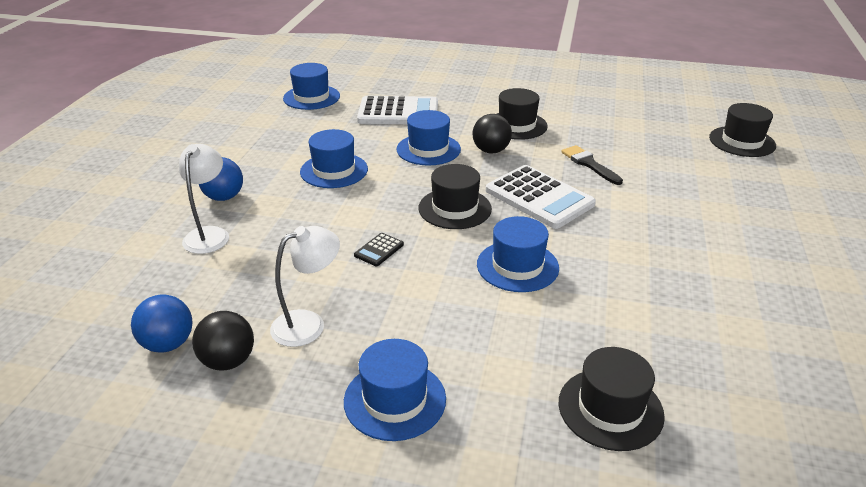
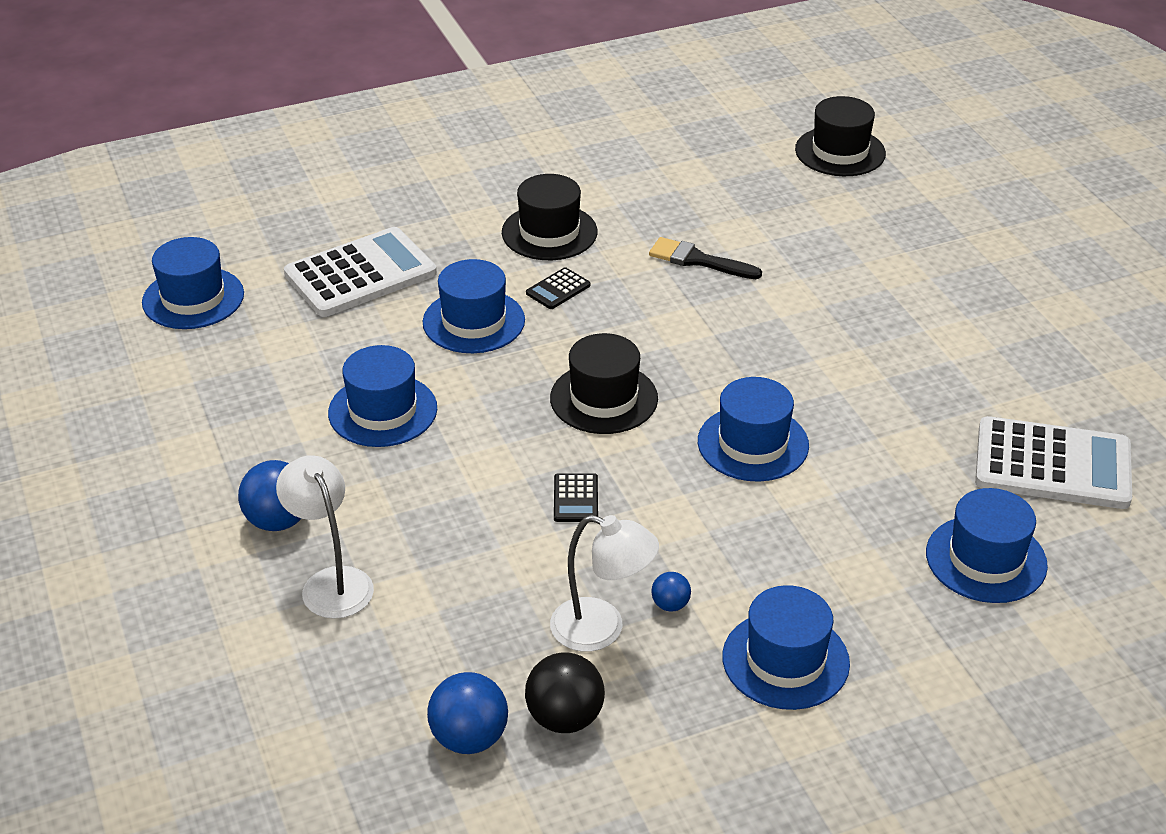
camera: 35 degrees left, 5 degrees up
white lamp [270,226,340,347] -> white lamp turned 90 degrees clockwise [550,515,659,652]
black ball [473,114,512,153] -> black calculator [526,267,591,309]
white calculator [486,165,596,229] -> white calculator moved to [975,416,1132,509]
black hat [559,347,665,451] -> blue hat [926,488,1048,603]
none -> blue ball [651,572,691,612]

